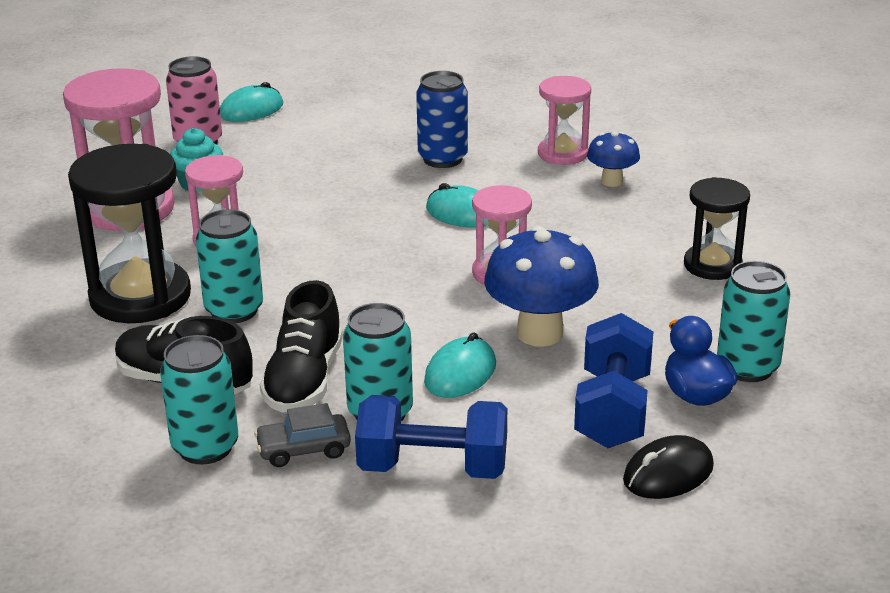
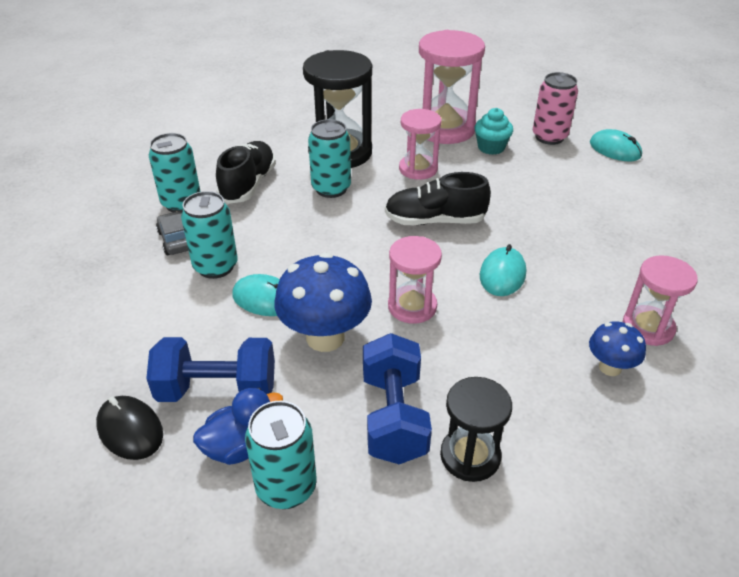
camera: 80 degrees right, 10 degrees up
black shoe [260,280,343,413] -> black shoe moved to [385,172,491,225]
blue dumbbell [355,395,507,479] -> blue dumbbell moved to [363,333,432,464]
blue can [416,71,468,168] -> none

